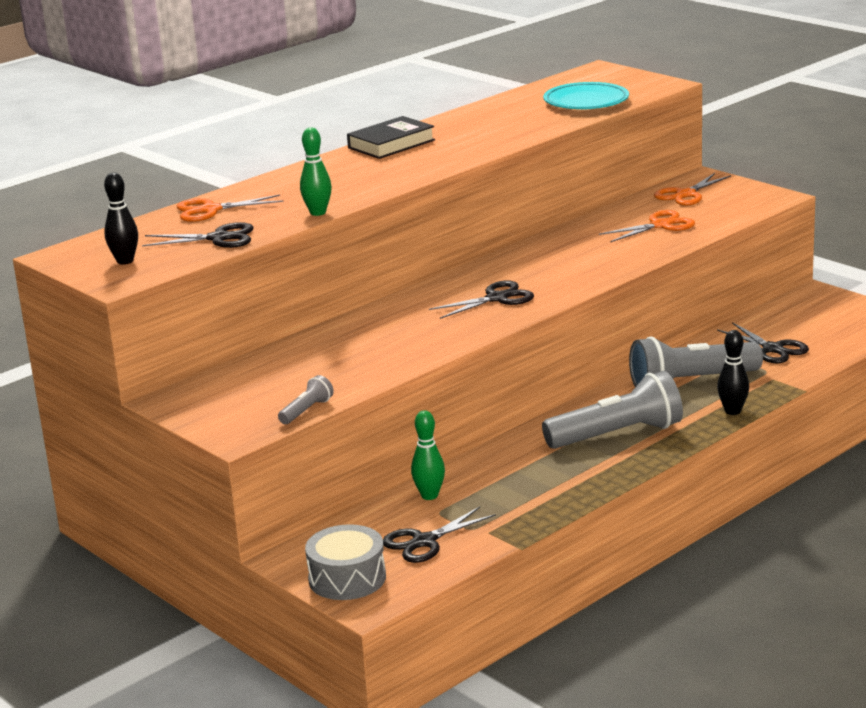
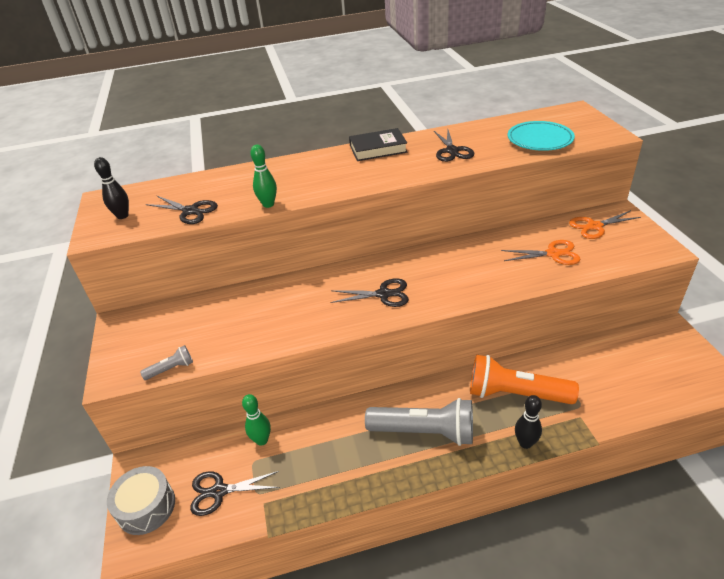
camera: 30 degrees right, 15 degrees up
orange scissors [177,194,284,222] -> none
grey flashlight [629,336,763,387] -> orange flashlight [470,354,579,404]
black scissors [717,322,809,364] -> black scissors moved to [434,130,474,162]

